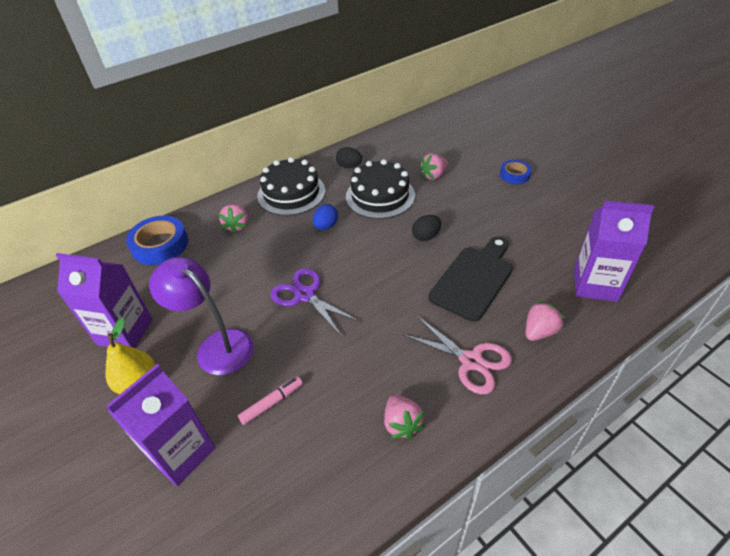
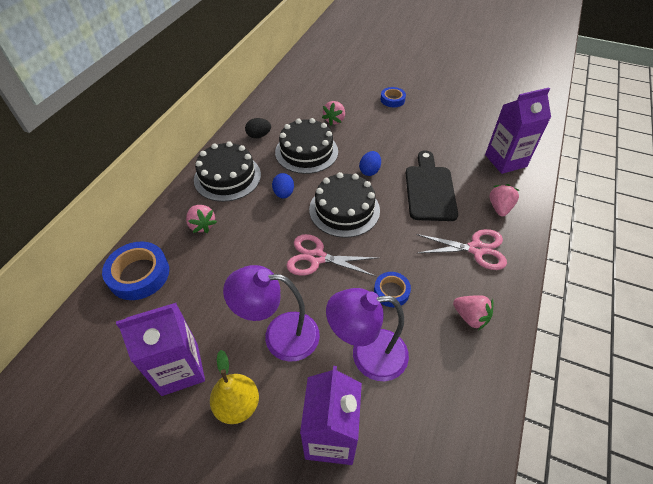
camera: 35 degrees left, 5 degrees up
pink marker [238,376,303,425] -> purple lamp [326,288,409,381]
purple scissors [270,268,361,337] -> pink scissors [286,234,377,276]
black egg [412,215,441,241] -> blue egg [359,151,381,176]
none -> black cake [309,172,380,238]
none -> blue tape [374,272,411,307]

